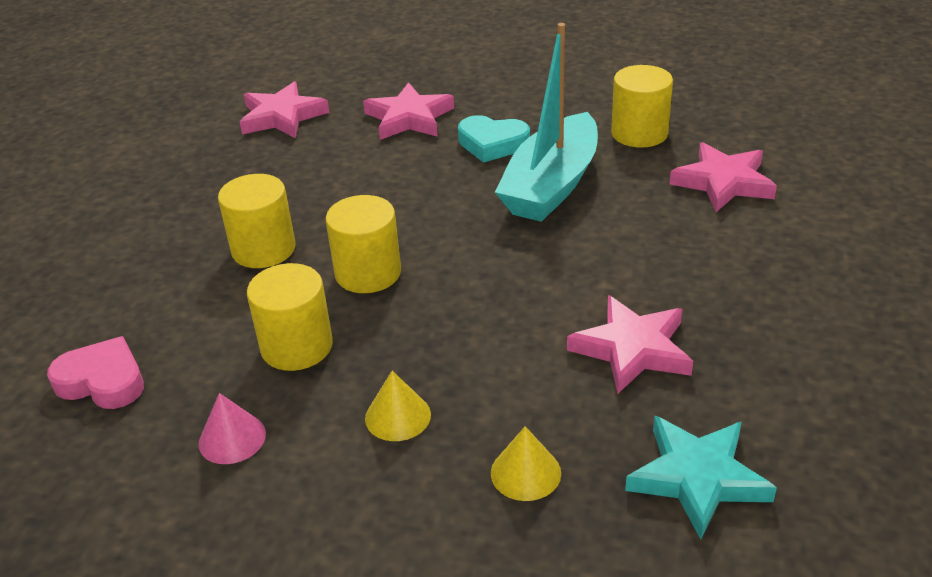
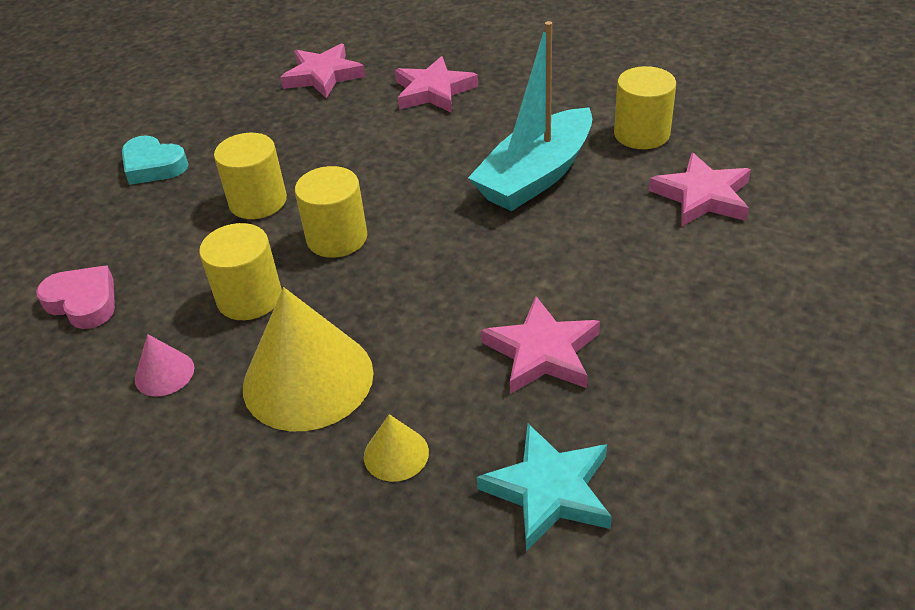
camera: 15 degrees right, 5 degrees up
yellow cone [365,371,431,441] -> yellow cone [243,287,374,431], size x2.17
turquoise heart [458,115,530,163] -> turquoise heart moved to [122,135,188,185]

